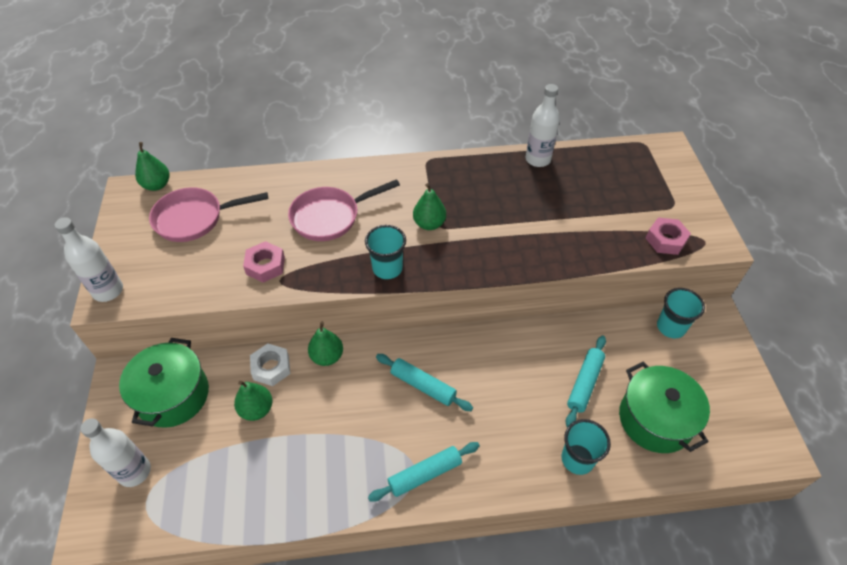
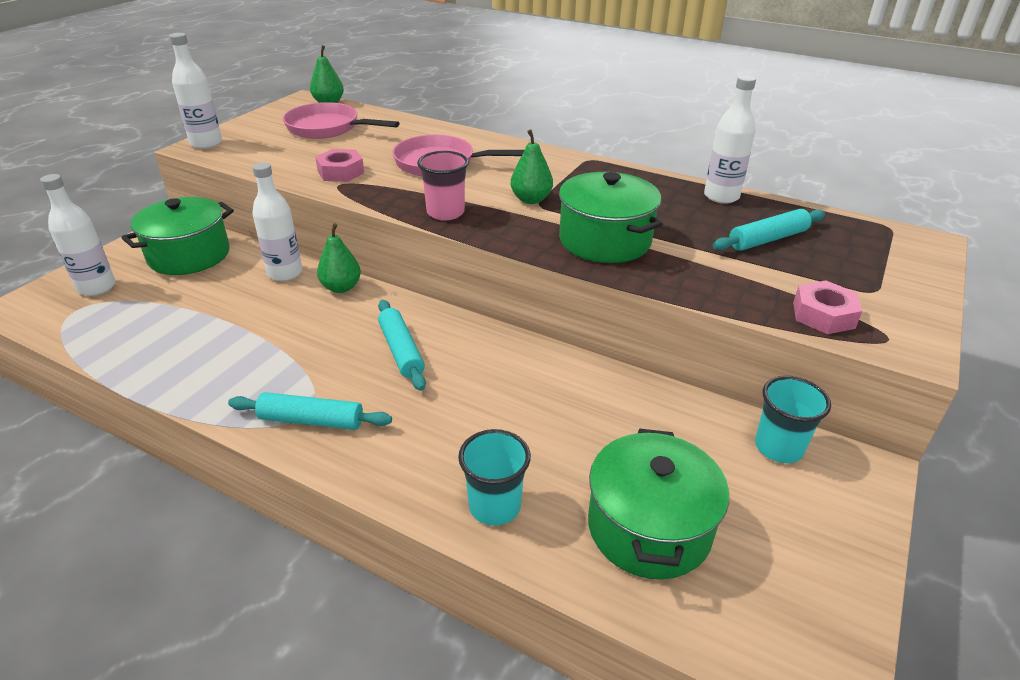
camera: 35 degrees right, 15 degrees down
green pear [234,381,273,421] -> none
white nut [250,343,290,386] -> white bottle [252,162,302,281]
turquoise cup [365,225,406,279] -> pink cup [417,151,469,221]
turquoise rolling pin [566,336,606,427] -> turquoise rolling pin moved to [713,209,825,251]
none -> green pot [559,172,662,263]

